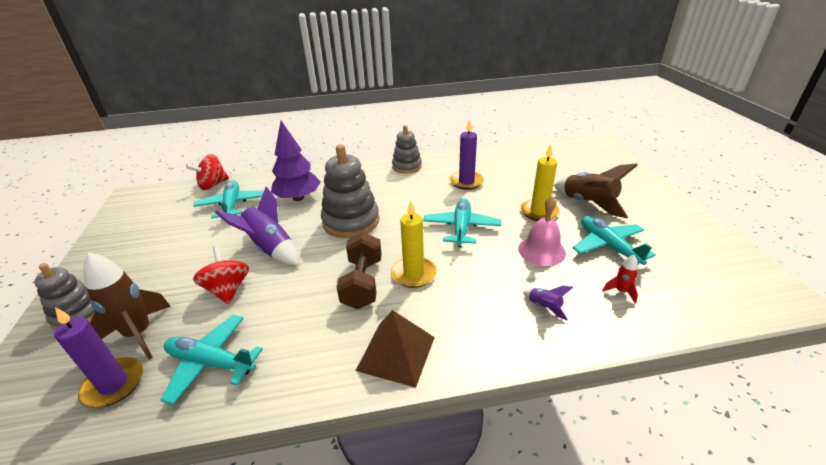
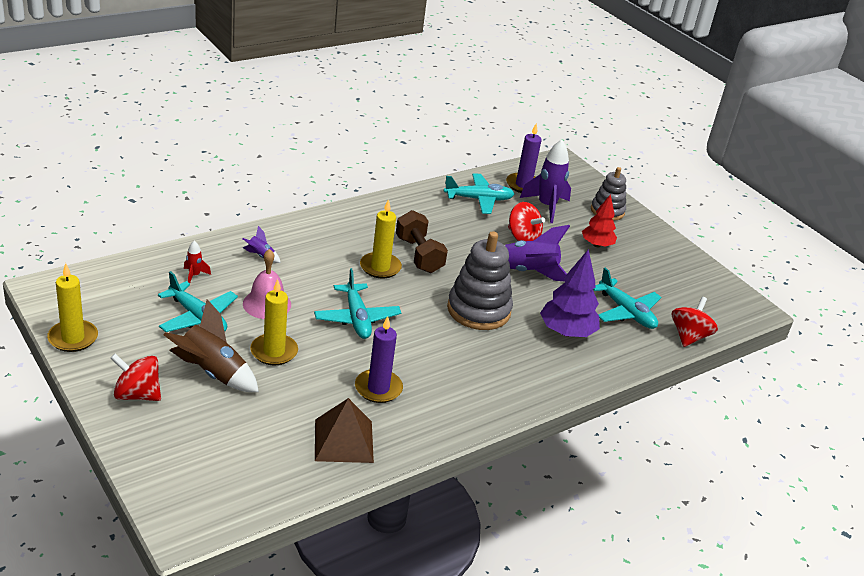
camera: 150 degrees right, 0 degrees up
brown rocket [83,252,171,359] -> purple rocket [520,140,571,223]
brown pyramid [356,310,435,388] -> brown pyramid moved to [315,398,374,463]
grey stacking toy [392,125,422,174] -> none
none -> yellow candle [47,263,98,352]
none -> red spinning top [110,354,161,401]
none -> red tree [582,194,617,247]

